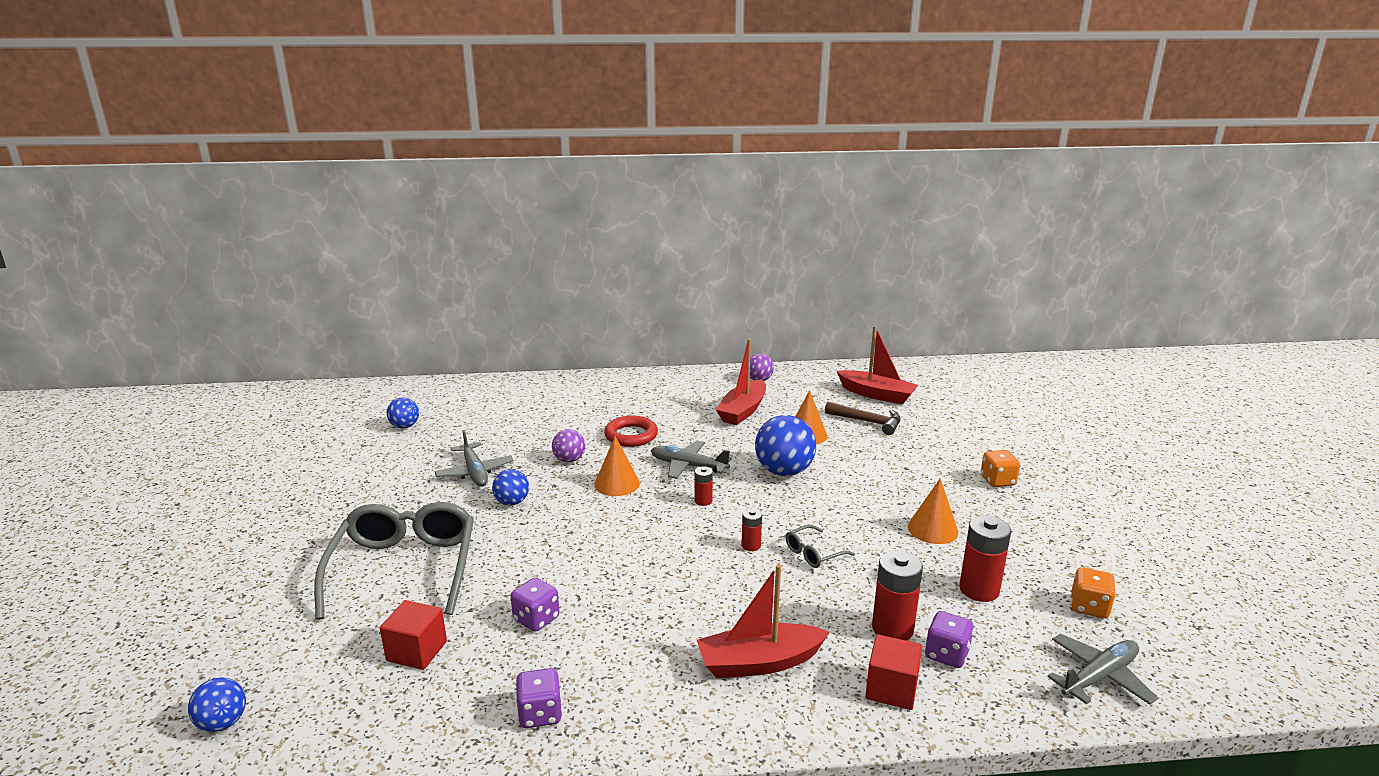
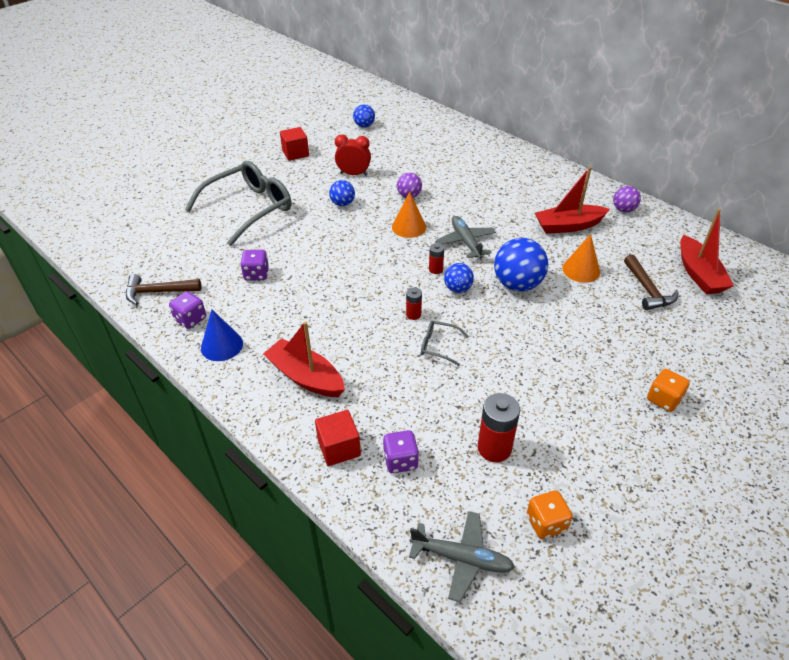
camera: 50 degrees right, 20 degrees up
blue ball [188,677,246,732] -> blue ball moved to [444,263,474,293]
red cube [380,600,447,670] -> red cube moved to [280,127,309,161]
grey plane [434,430,514,487] -> red clock [335,134,371,176]
red ring [604,416,658,447] -> none
red battery [872,550,923,641] -> none
orange cone [908,478,958,544] -> none
none -> brown hammer [126,274,201,305]
none -> blue cone [201,310,243,361]

